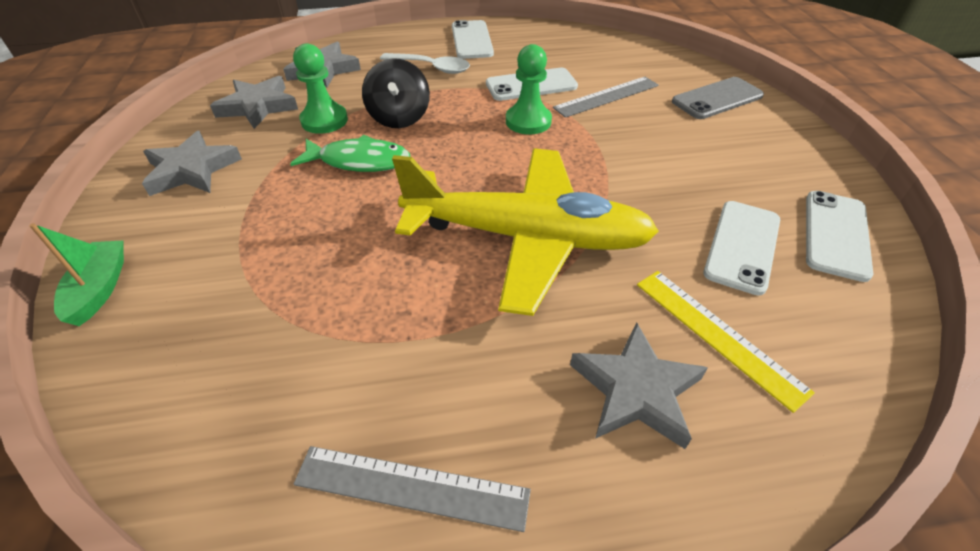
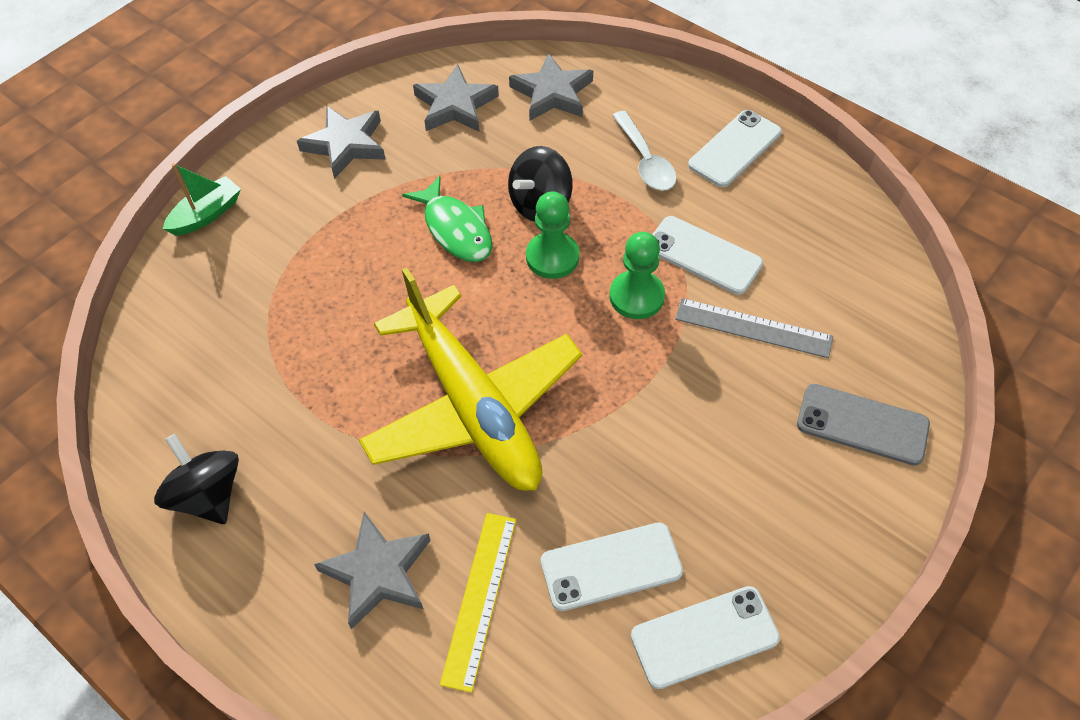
camera: 50 degrees right, 10 degrees up
green pawn [293,43,348,134] -> green pawn moved to [526,192,579,279]
grey ruler [294,446,531,532] -> black spinning top [154,434,239,524]

